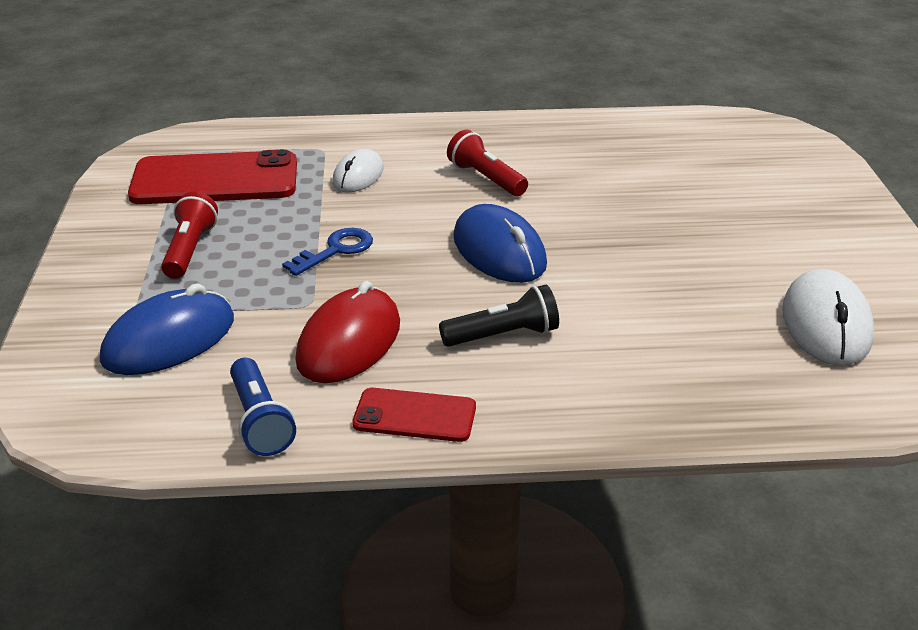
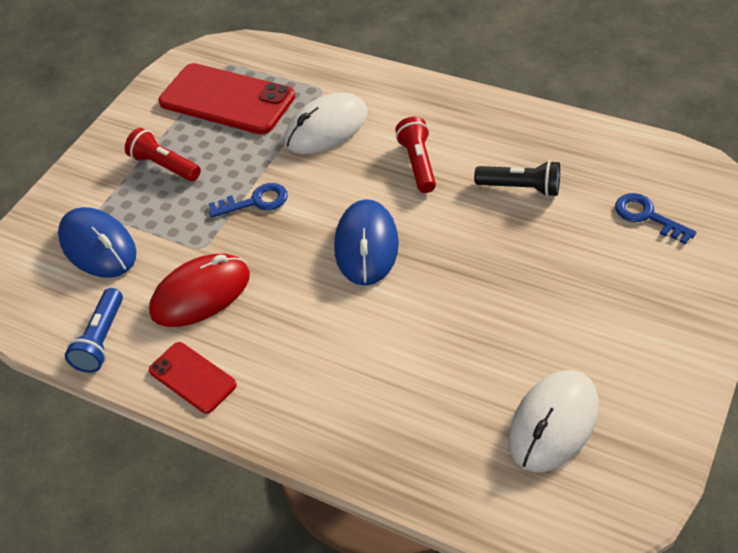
camera: 35 degrees right, 15 degrees up
blue mouse [100,284,234,375] -> blue mouse turned 60 degrees clockwise [58,207,136,278]
red flashlight [161,192,218,279] -> red flashlight turned 90 degrees counterclockwise [125,128,201,181]
white mouse [332,149,384,193] -> white mouse [285,93,368,154], size x1.56
black flashlight [439,285,559,347] -> black flashlight moved to [474,160,560,197]
none -> blue key [615,193,696,244]

